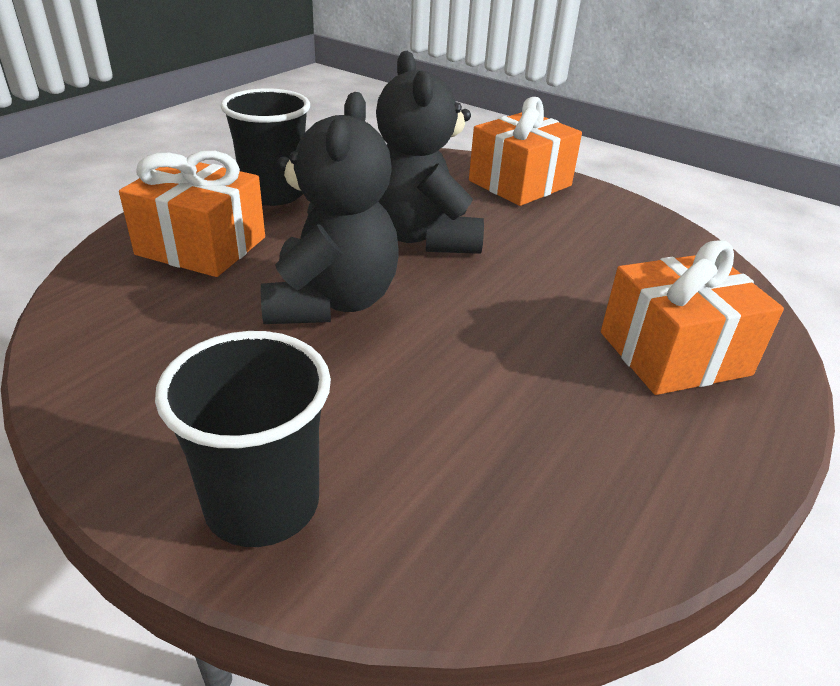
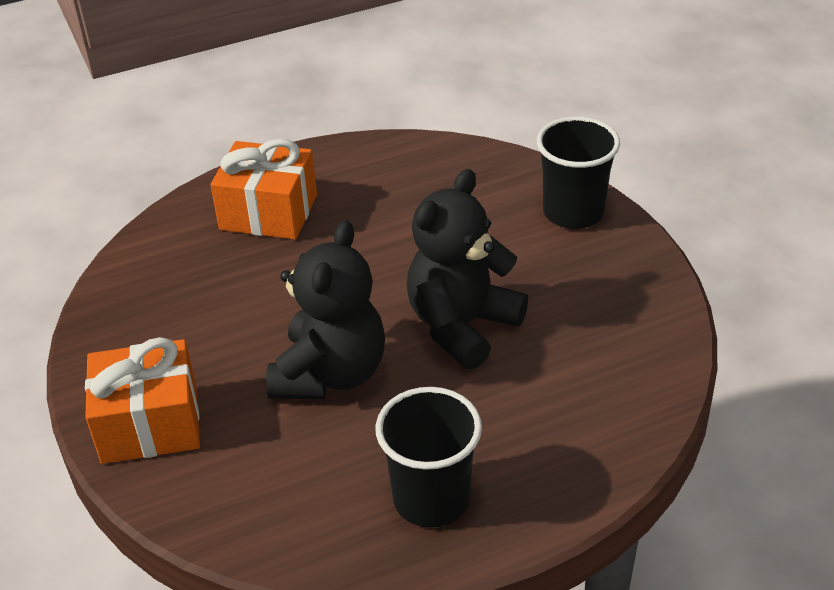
camera: 145 degrees left, 5 degrees up
orange gift [119,151,265,277] -> none

